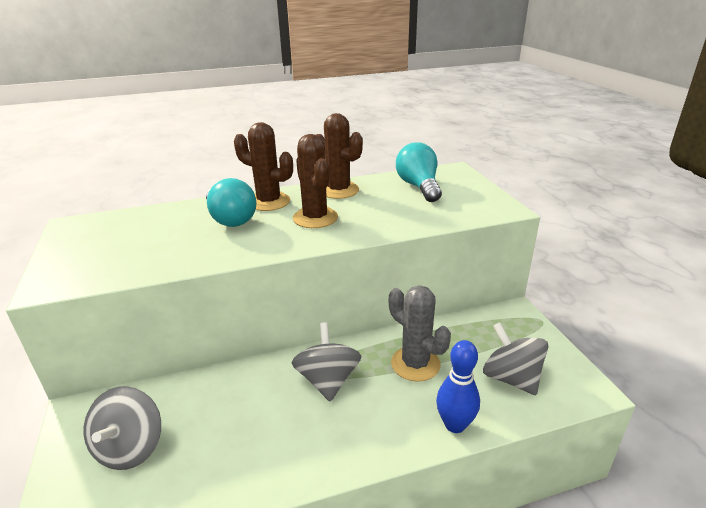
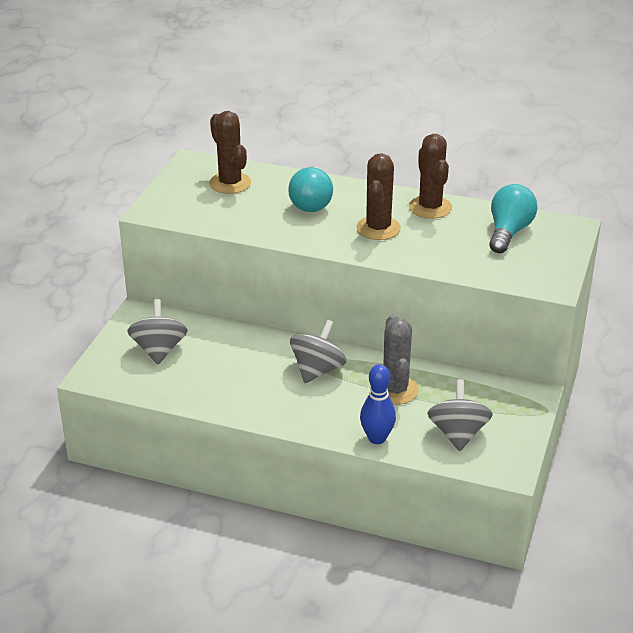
camera: 35 degrees right, 5 degrees up
grey spinning top [83,386,161,470] -> grey spinning top turned 135 degrees clockwise [127,299,188,365]
brown cactus [234,122,293,211] -> brown cactus moved to [209,111,251,194]

